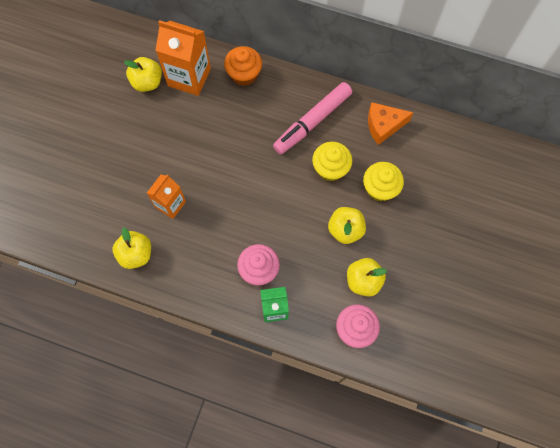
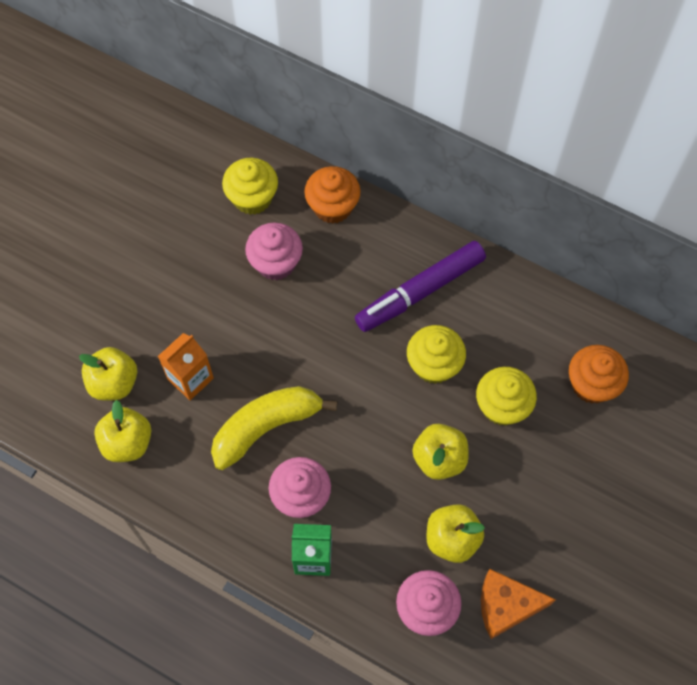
camera: 10 degrees right, 5 degrees down
yellow apple [124,57,162,92] -> yellow apple moved to [79,347,137,401]
orange carton [156,20,211,96] -> yellow cupcake [222,158,278,215]
pink marker [273,82,352,154] -> purple marker [355,241,486,332]
orange cheese [368,102,414,145] -> orange cheese moved to [481,569,556,639]
none -> yellow banana [211,386,337,470]
none -> pink cupcake [245,222,303,280]
none -> orange cupcake [569,345,629,404]

